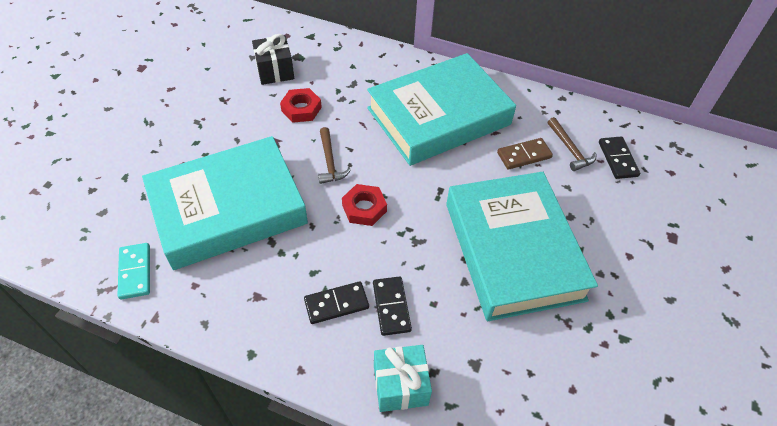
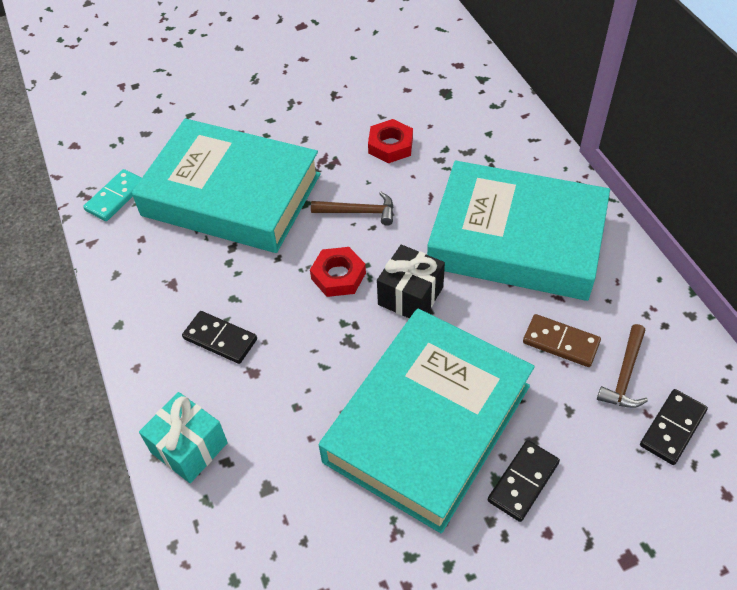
camera: 50 degrees right, 0 degrees up
black gift [252,34,294,85] -> black gift moved to [377,245,445,318]
brown hammer [318,127,351,184] -> brown hammer turned 120 degrees counterclockwise [311,192,393,226]
black domino [373,276,412,336] -> black domino moved to [488,440,560,522]

